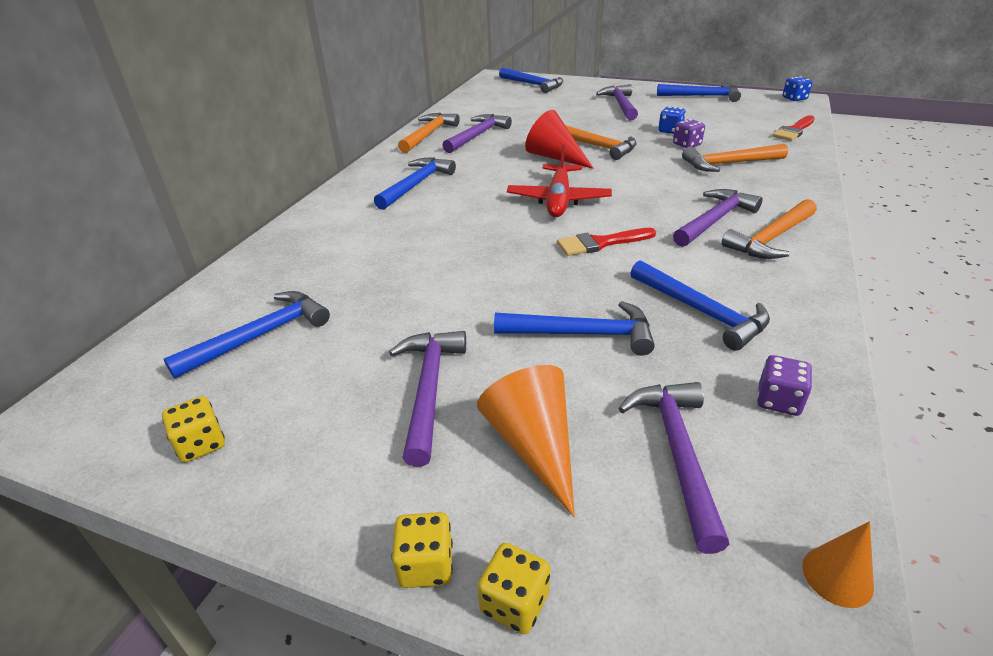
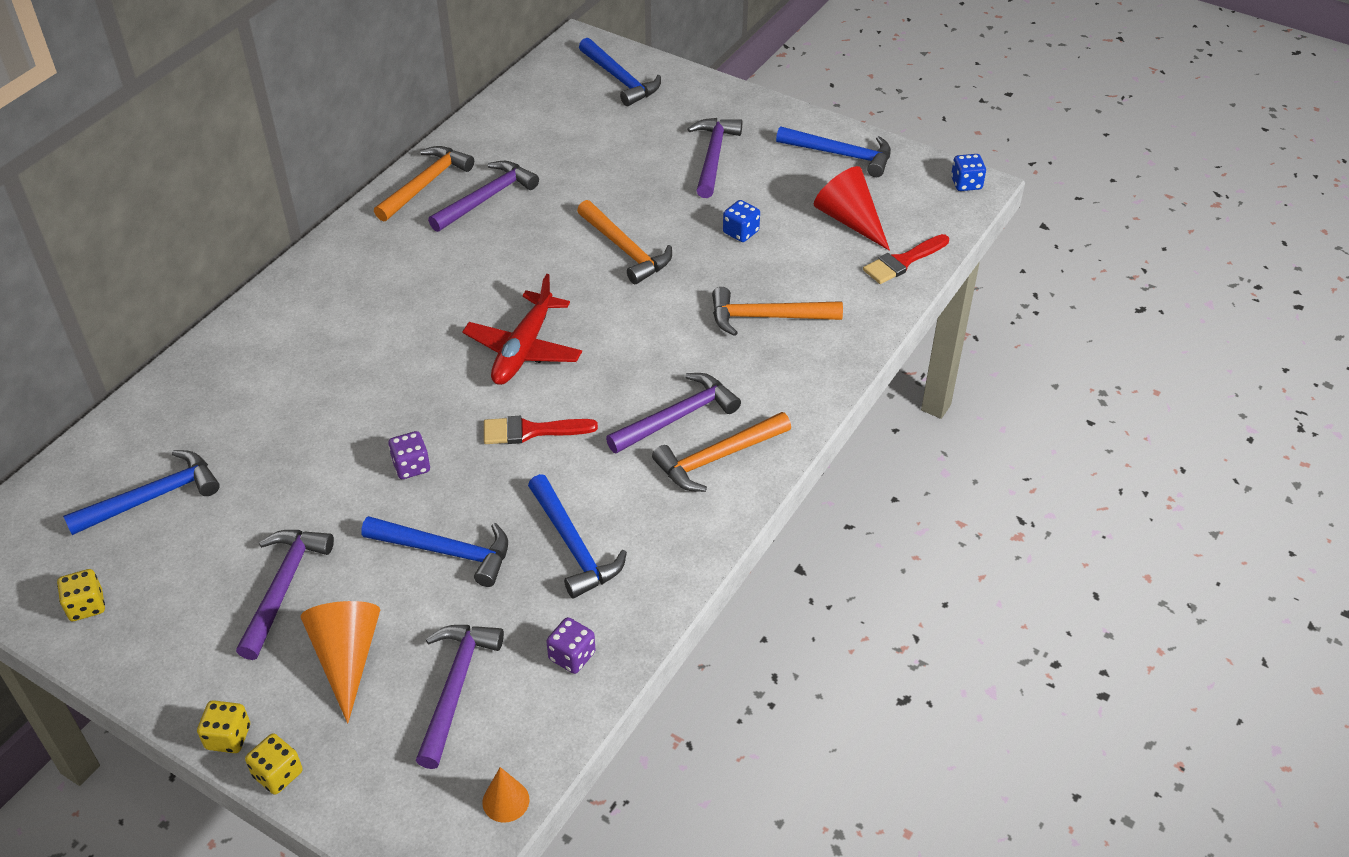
camera: 10 degrees right, 10 degrees up
blue hammer [374,157,456,210] -> none
red cone [525,110,594,169] -> red cone moved to [814,166,890,251]
purple dice [673,119,705,148] -> purple dice moved to [388,431,430,479]

